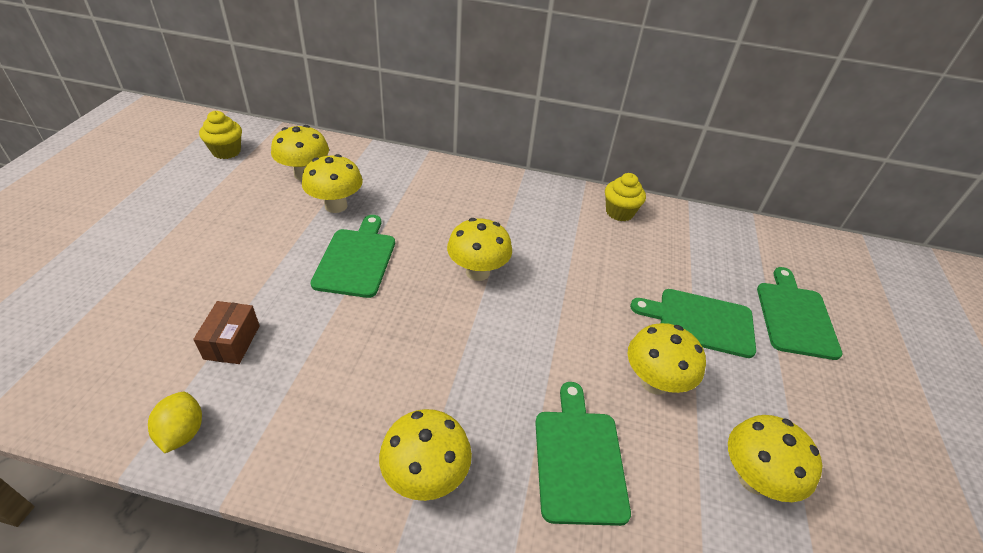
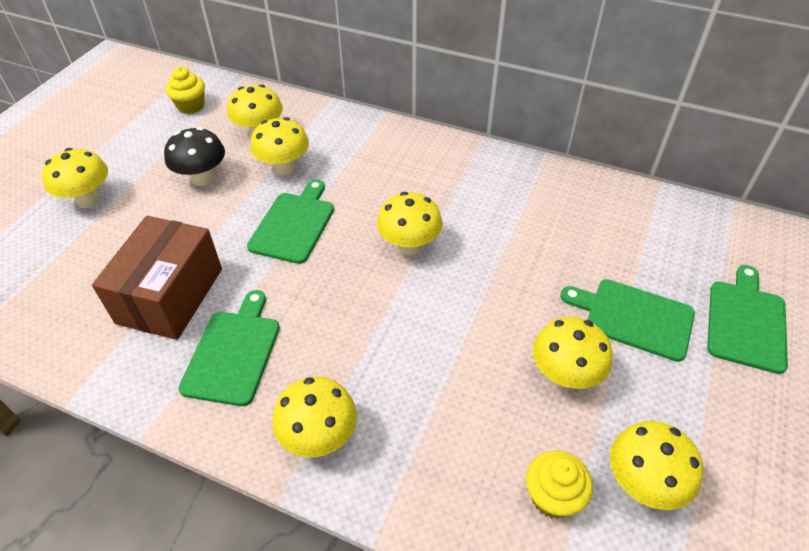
camera: 15 degrees right, 5 degrees up
yellow lemon [148,392,202,453] -> none
brown box [193,301,260,364] -> brown box [92,216,222,340], size x2.06
green cutting board [535,382,631,526] -> green cutting board moved to [178,290,280,406]
yellow cupcake [605,173,646,221] -> yellow cupcake moved to [526,451,593,519]
none -> yellow mushroom [42,148,108,208]
none -> black mushroom [164,127,225,186]

